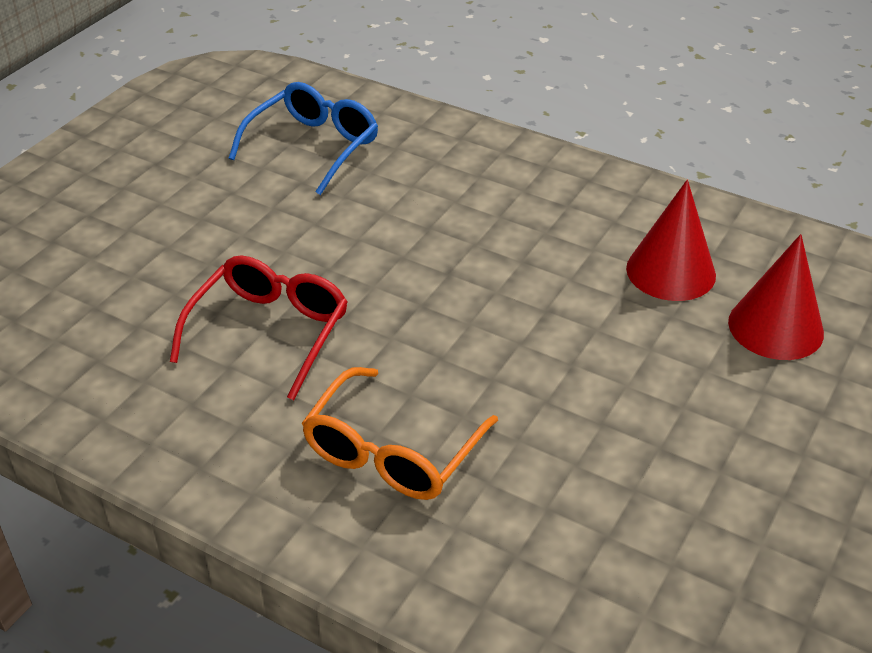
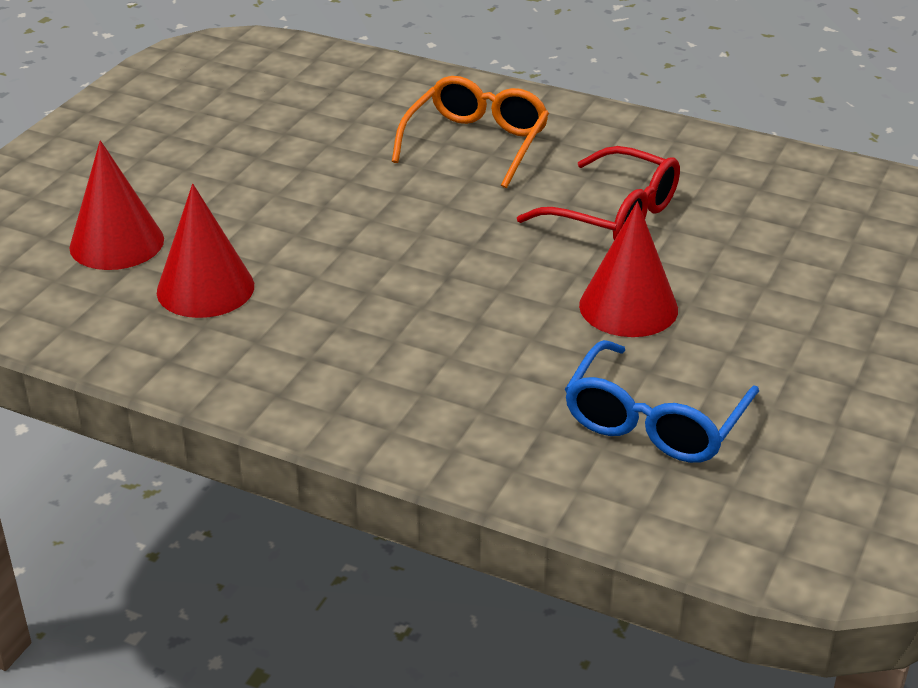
camera: 175 degrees right, 5 degrees down
red glasses [170,255,348,400] -> red glasses turned 75 degrees counterclockwise [517,146,680,240]
none -> red cone [579,201,678,337]

